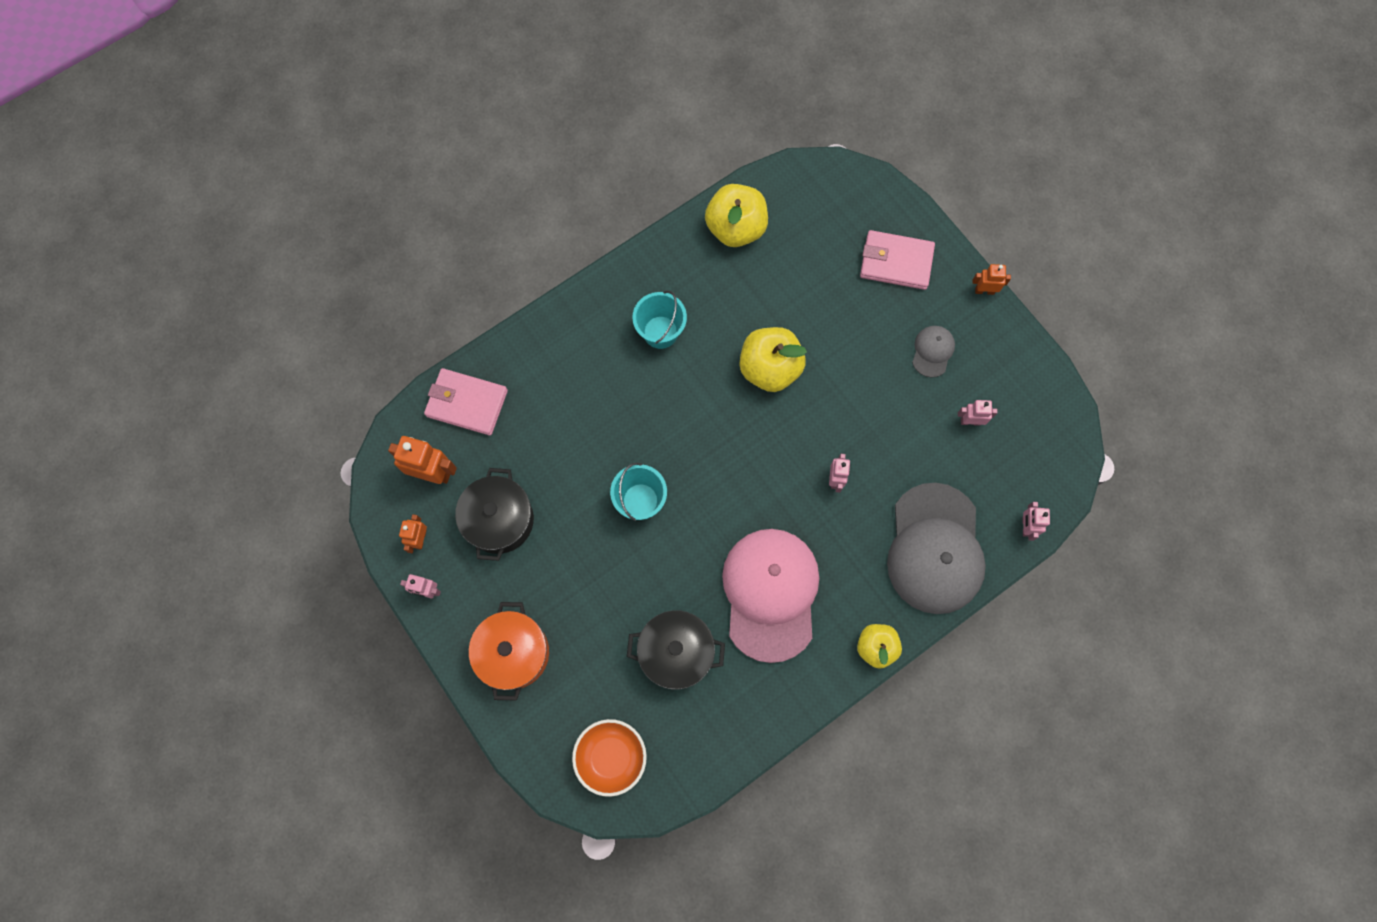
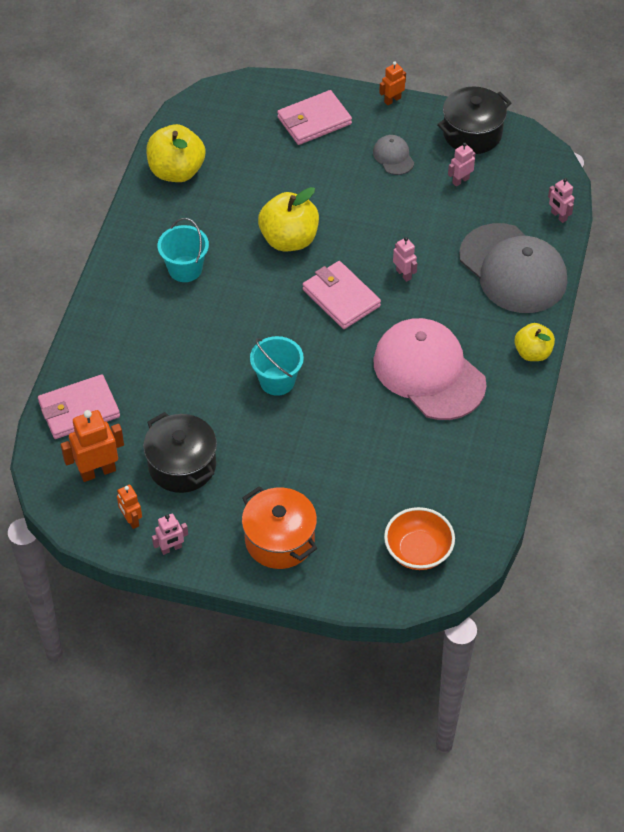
camera: 40 degrees left, 20 degrees down
black pot [627,610,725,689] -> black pot moved to [437,87,511,154]
none -> pink wallet [303,261,381,329]

